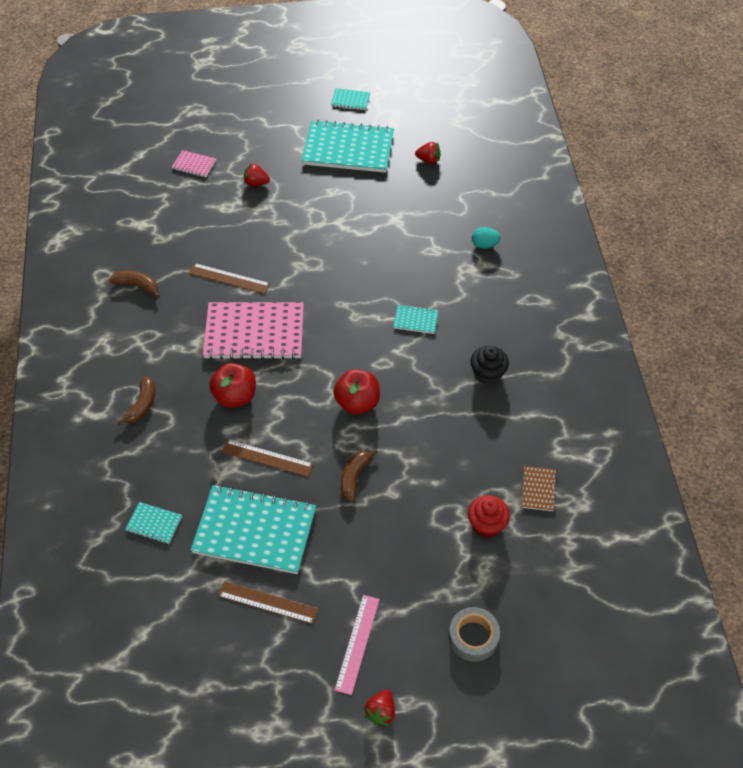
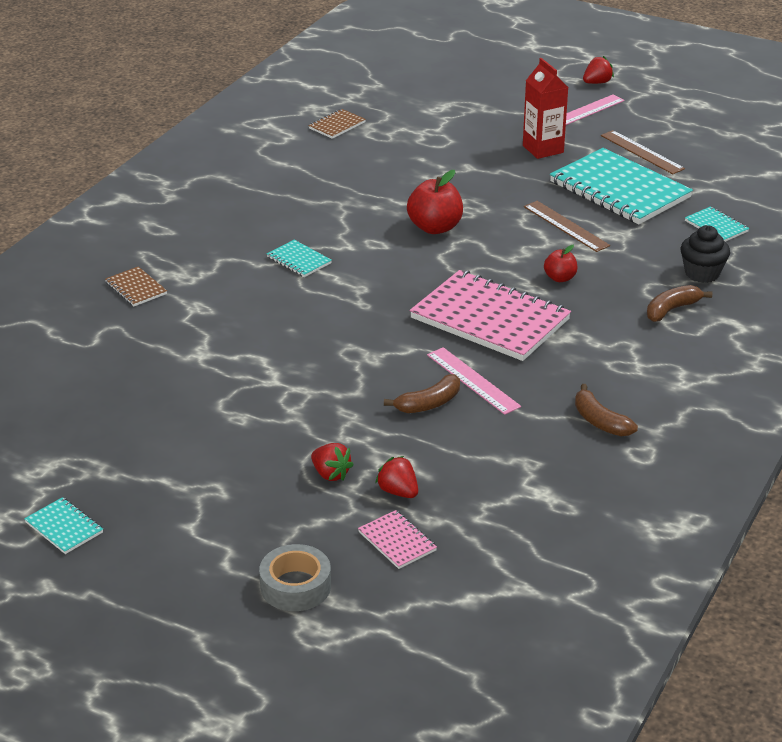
camera: 145 degrees left, 20 degrees down
brown ruler [189,263,270,294] -> pink ruler [427,347,521,415]
red apple [209,363,256,408] -> red apple [544,245,577,282], size x0.57
turquoise notebook [301,120,394,173] -> none
brown banana [341,449,378,502] -> brown banana moved to [384,374,460,413]
red strawberry [415,142,441,164] -> red strawberry moved to [375,456,418,498]
grey tape [449,607,500,662] -> grey tape moved to [259,544,331,611]
red cupcake [468,495,510,538] -> none
black cupcake [471,346,509,385] -> black cupcake moved to [680,225,730,283]
turquoise egg [472,227,501,249] -> brown notebook [105,266,167,306]
none -> red carton [523,58,568,159]

